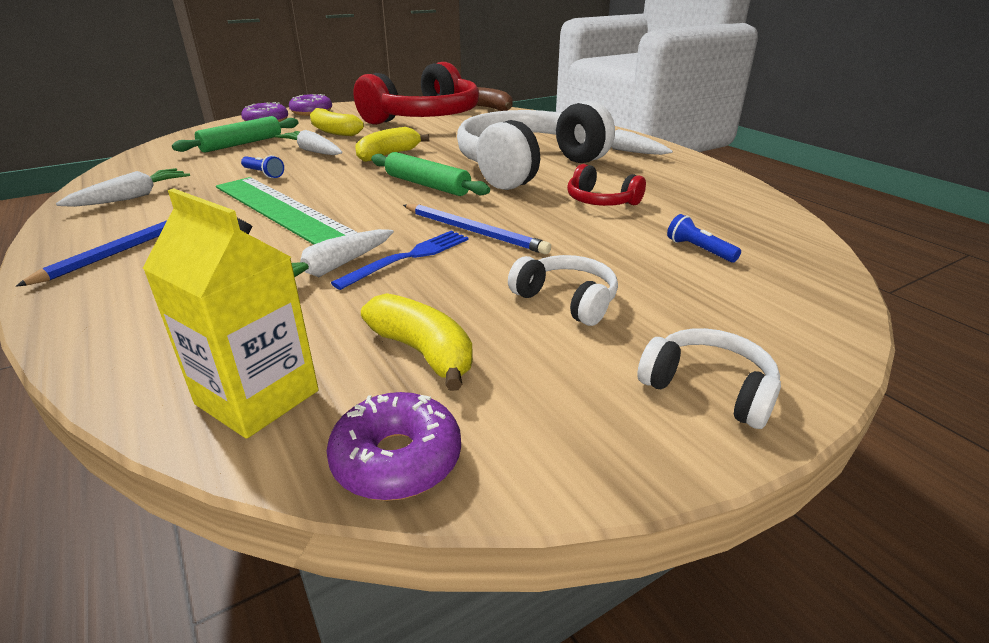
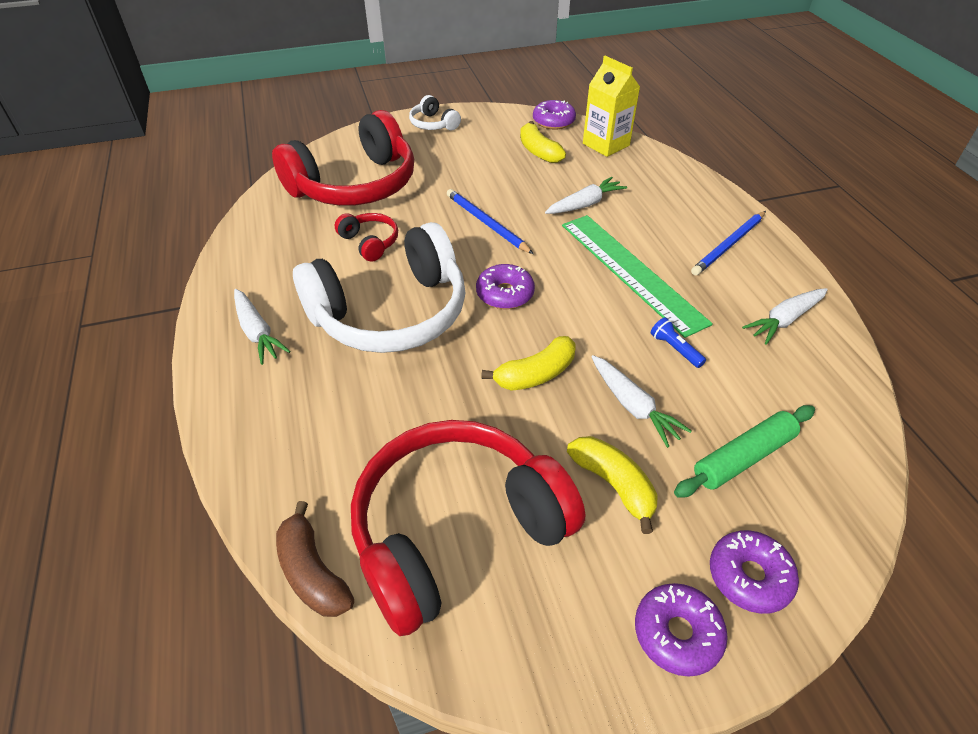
camera: 165 degrees left, 15 degrees up
blue fork [331,231,469,290] -> none
green rolling pin [371,152,490,196] -> purple donut [476,264,535,309]
white headphones [508,255,618,326] -> none
blue flashlight [667,214,741,262] -> red headphones [272,110,414,206]

